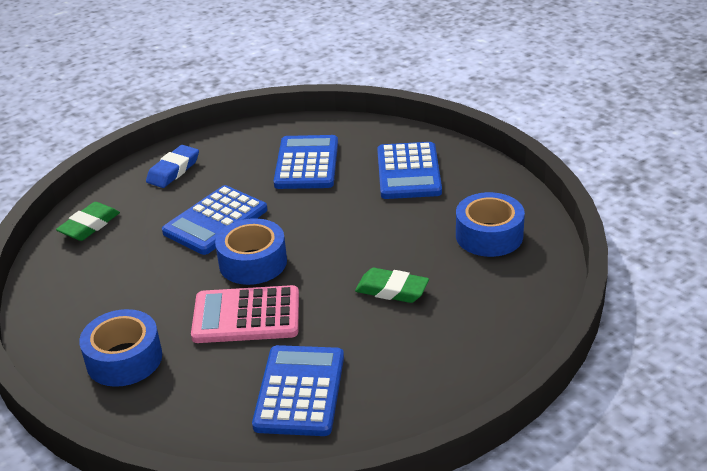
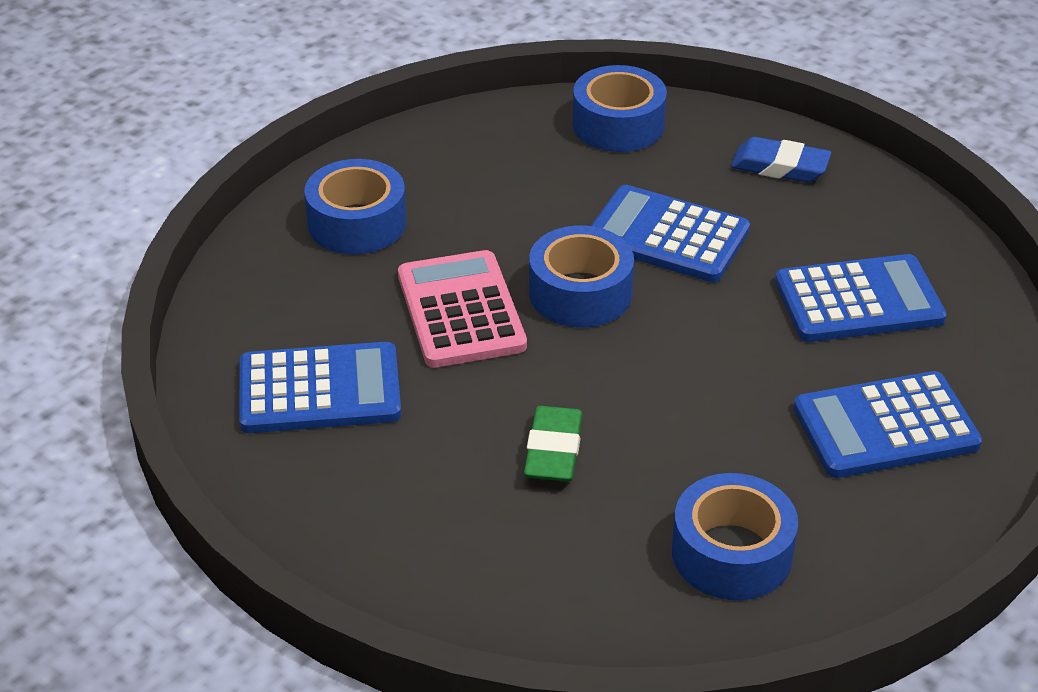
camera: 75 degrees right, 5 degrees up
green eraser [56,202,120,241] -> blue tape [573,65,667,152]

